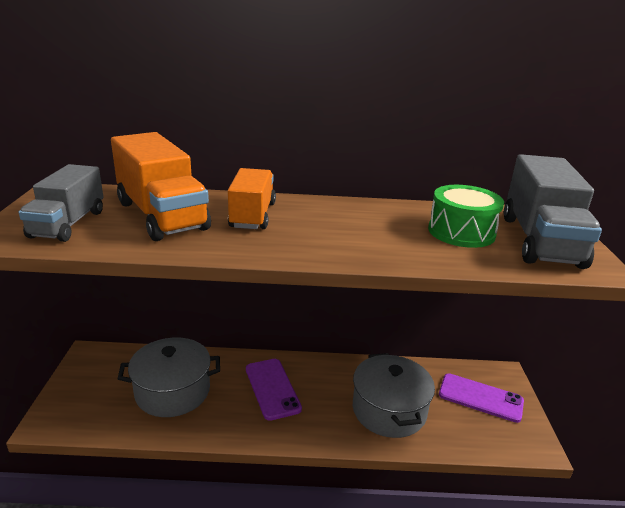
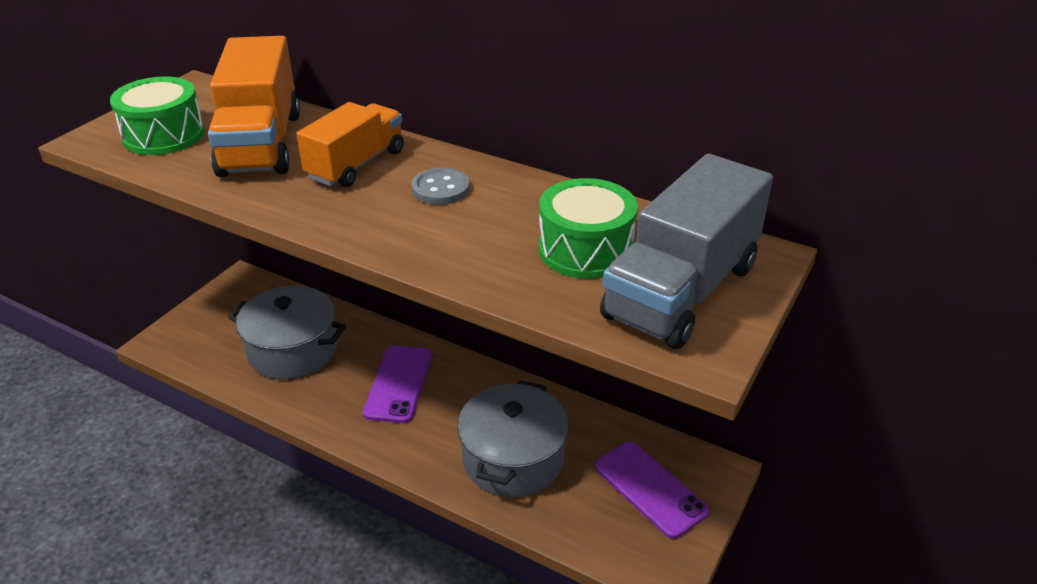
camera: 30 degrees right, 10 degrees up
grey truck [19,164,103,242] -> green drum [110,77,205,155]
none -> grey button [411,168,470,205]

